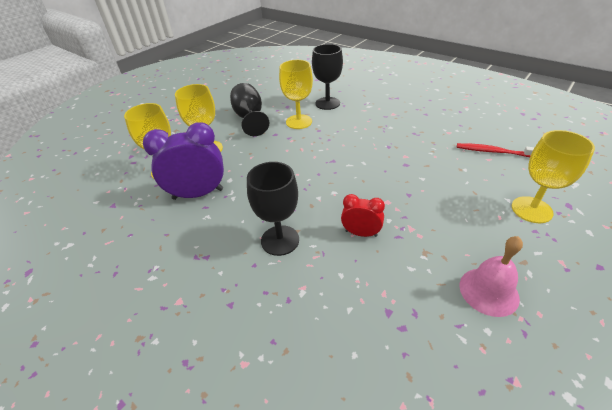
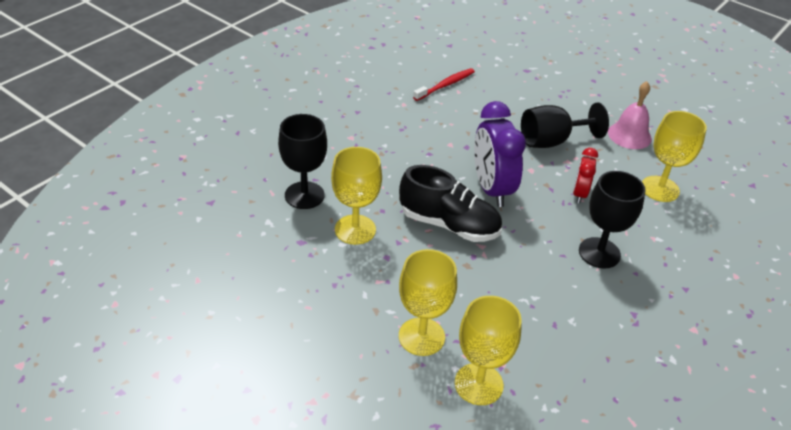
camera: 95 degrees left, 0 degrees up
purple clock [143,122,224,200] -> purple clock moved to [474,101,526,207]
black goblet [230,83,269,136] -> black goblet moved to [521,102,609,148]
red toothbrush [457,143,535,157] -> red toothbrush turned 150 degrees counterclockwise [413,68,475,101]
yellow goblet [511,130,595,223] -> yellow goblet moved to [642,111,707,202]
none -> black shoe [399,165,502,242]

